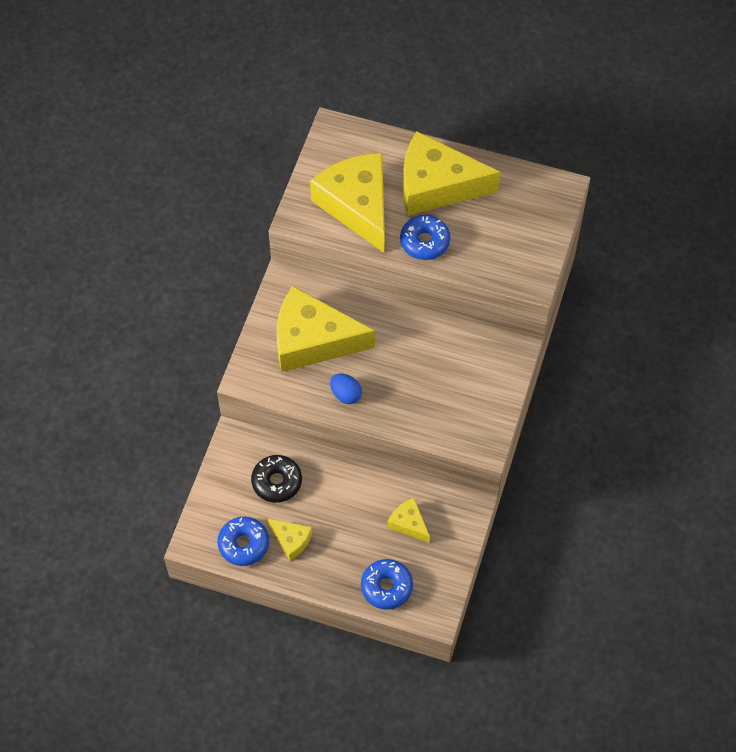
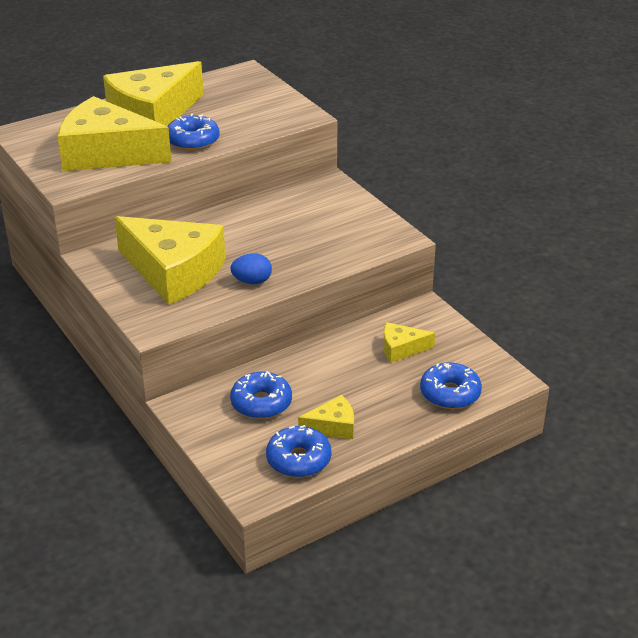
camera: 50 degrees left, 25 degrees down
black donut [251,455,302,503] -> blue donut [230,371,292,419]
yellow cheese [277,286,375,372] -> yellow cheese turned 105 degrees counterclockwise [115,216,226,305]

